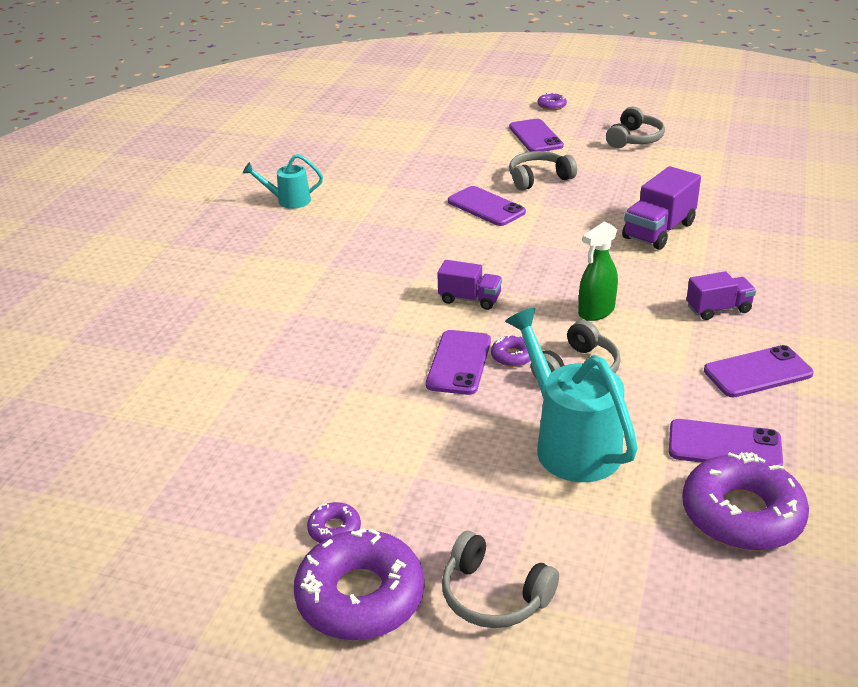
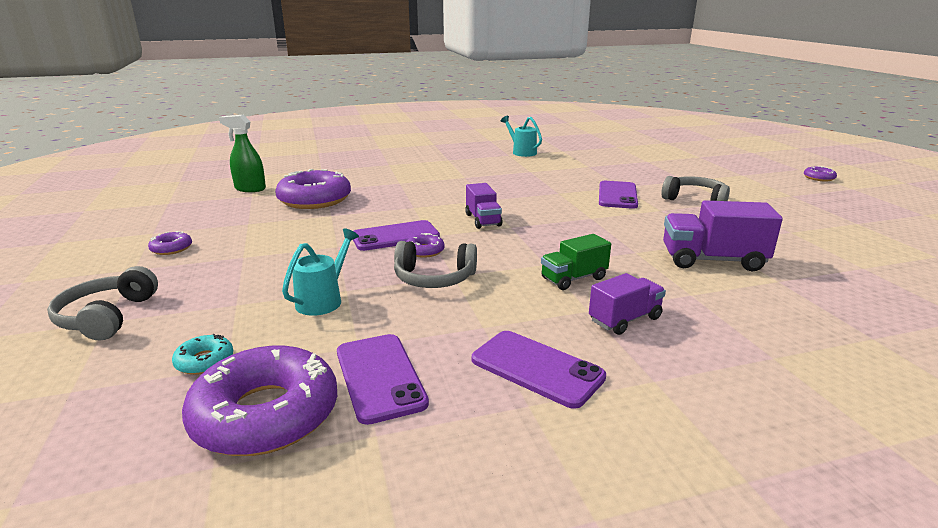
camera: 55 degrees right, 10 degrees down
purple donut [294,528,424,640] -> purple donut moved to [275,169,351,209]
turquoise watering can [505,307,638,482] -> turquoise watering can [282,228,359,316], size x0.56
purple phone [509,119,564,152] -> none
green spray bottle [578,221,618,321] -> green spray bottle moved to [219,115,266,192]
grey headphones [606,107,665,148] -> none
purple truck [686,271,756,320] -> purple truck turned 75 degrees counterclockwise [589,273,666,335]
none -> turquoise donut [172,334,233,375]
none -> green truck [541,234,611,290]

